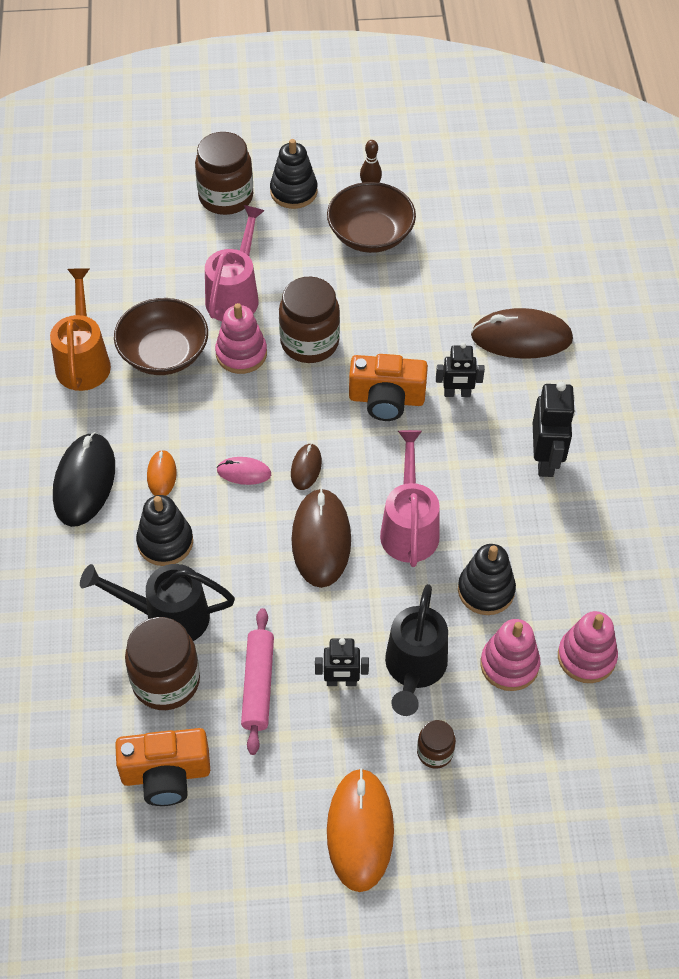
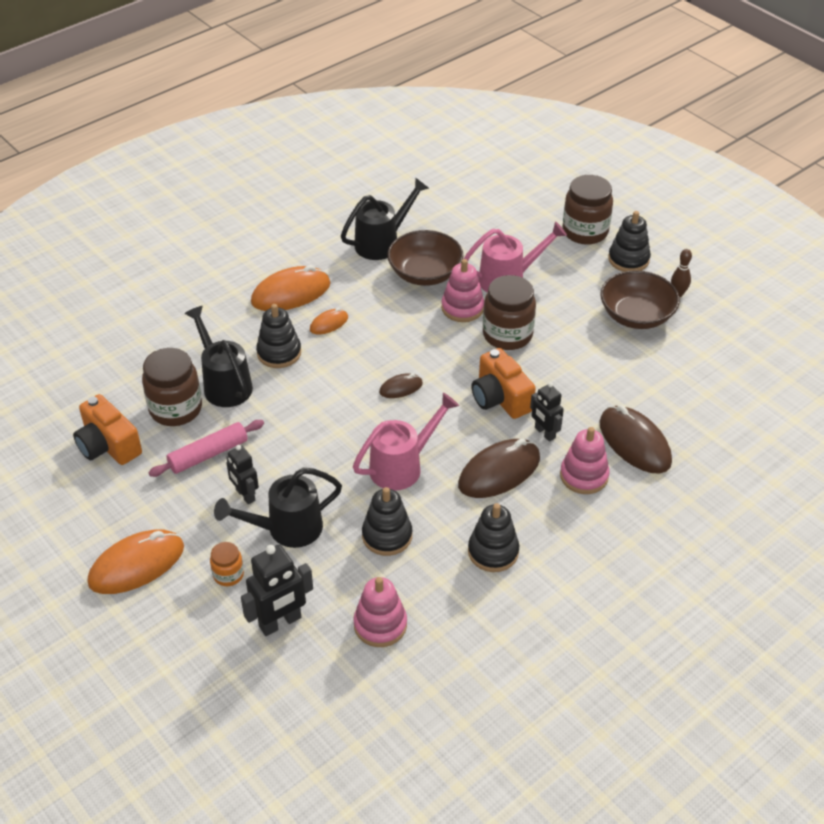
camera: 55 degrees right, 10 degrees down
orange watering can [50,268,111,391] -> black watering can [341,177,429,260]
black mouse [53,432,115,527] -> orange mouse [251,265,330,311]
pink mouse [217,457,271,485] -> none
brown mouse [291,488,351,588] -> brown mouse moved to [458,439,540,498]
brown jar [417,720,456,769] -> orange jar [210,542,244,586]
pink stacking toy [480,619,540,691] -> pink stacking toy moved to [560,427,609,494]
black robot [533,382,575,477] -> black robot moved to [241,545,313,636]
none -> black stacking toy [468,503,519,572]

